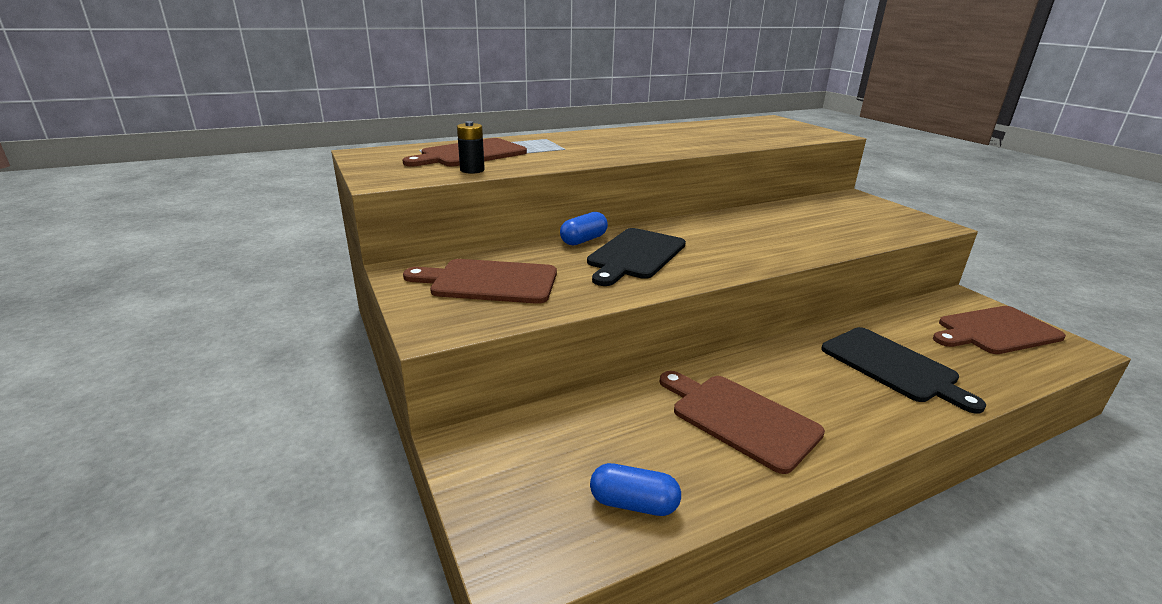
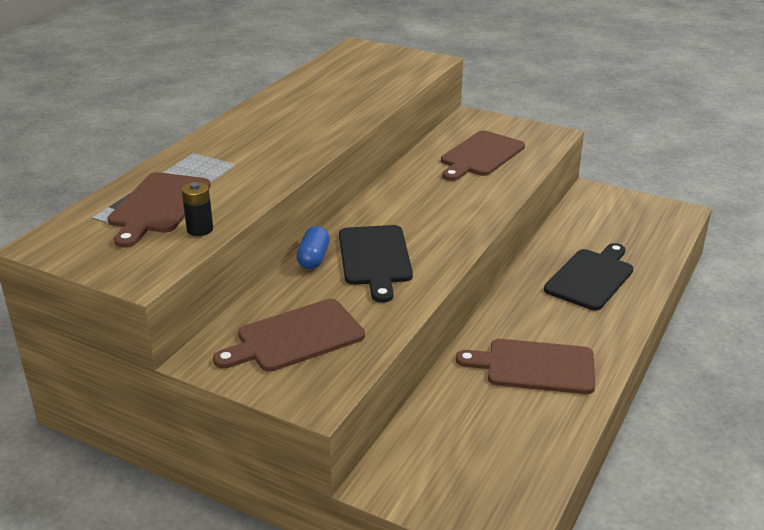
camera: 35 degrees left, 5 degrees up
blue capsule [590,463,681,516] -> none
black cutting board [821,327,986,414] -> black cutting board turned 75 degrees counterclockwise [544,243,633,310]
brown cutting board [933,306,1066,354] -> brown cutting board moved to [441,131,525,181]

